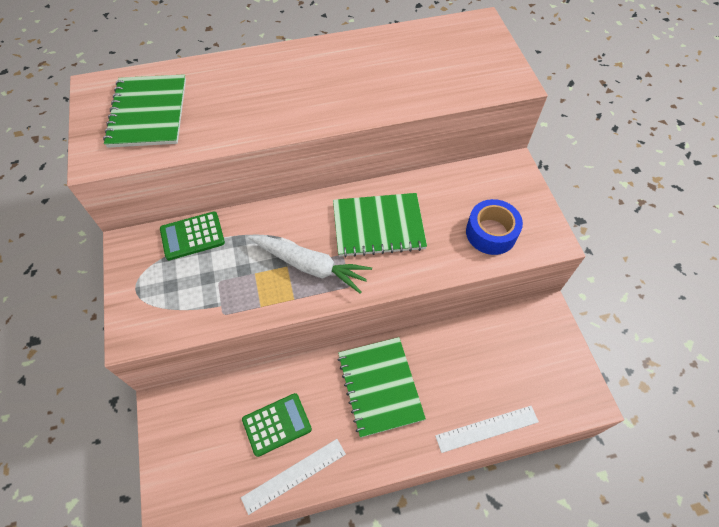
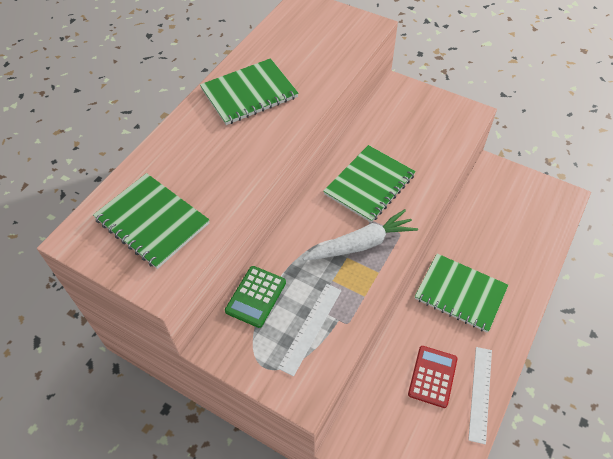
camera: 45 degrees left, 5 degrees down
green calculator [242,393,312,457] -> red calculator [408,346,457,408]
white ruler [435,406,539,453] -> white ruler moved to [278,284,342,377]
blue tape [466,199,523,255] -> none
none -> green notebook [200,58,298,125]

